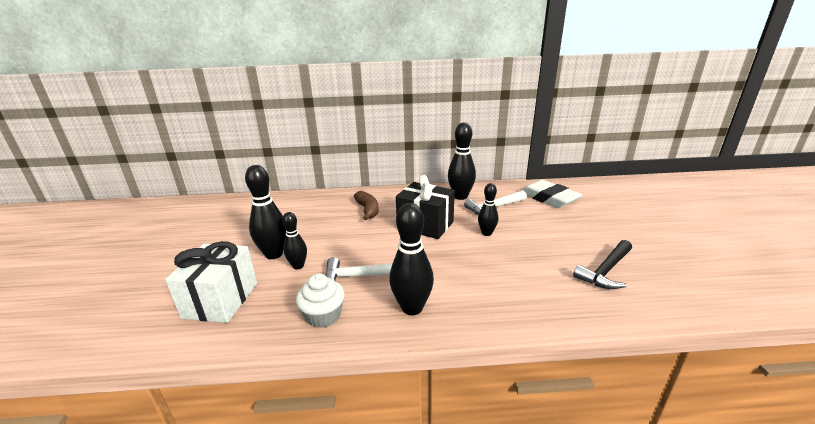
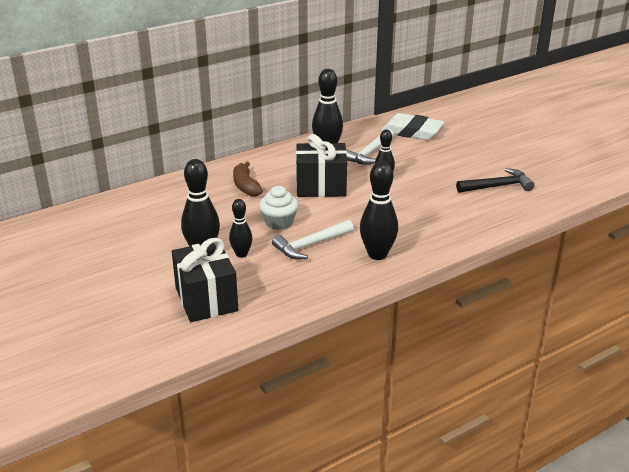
camera: 30 degrees left, 5 degrees up
white gift [165,241,257,323] -> black gift [172,238,238,322]
white cupcake [296,274,345,328] -> white cupcake moved to [259,186,298,230]
brown banana [354,191,378,220] -> brown banana turned 150 degrees counterclockwise [233,161,263,197]
black hammer [573,240,632,289] -> black hammer turned 120 degrees counterclockwise [456,168,535,193]

